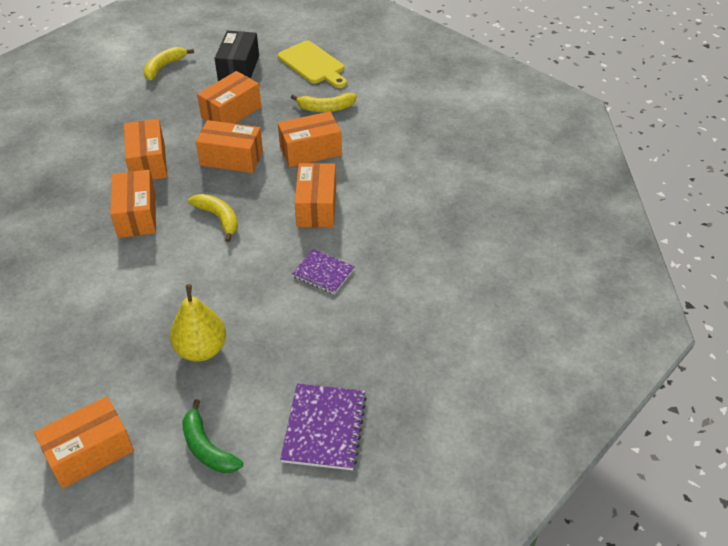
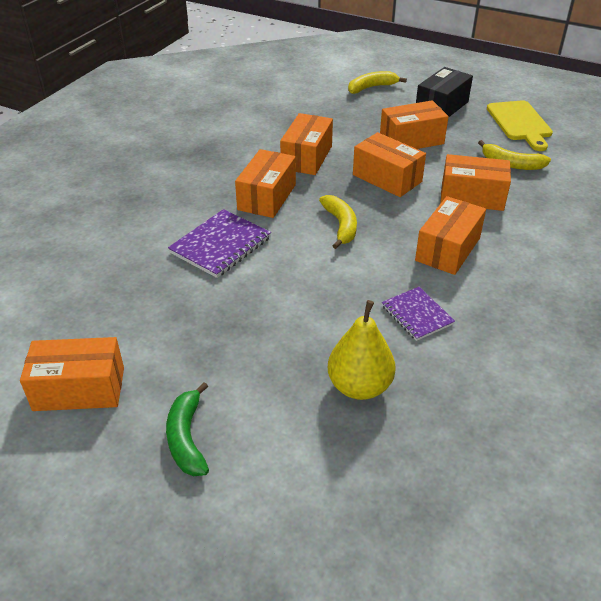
camera: 30 degrees right, 5 degrees down
yellow pear [170,284,226,362] -> yellow pear moved to [328,300,396,400]
purple notebook [280,383,367,470] -> purple notebook moved to [168,209,271,278]

